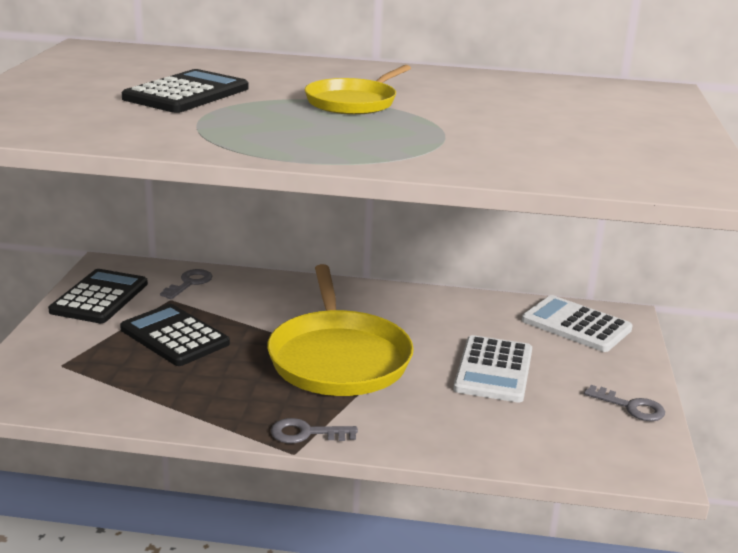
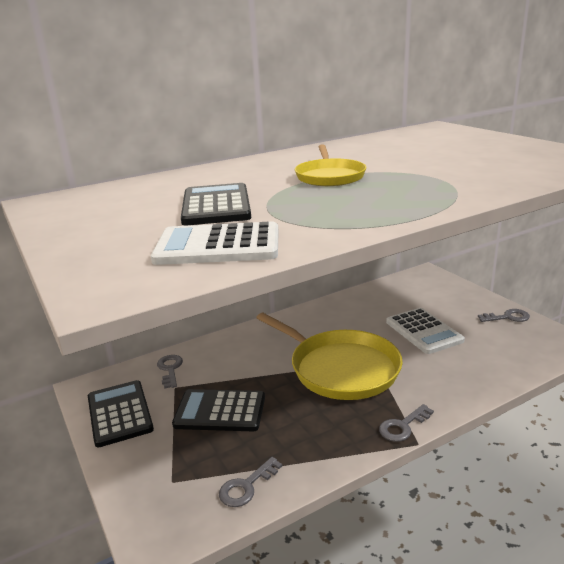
camera: 35 degrees left, 0 degrees up
white calculator [522,295,633,352] -> white calculator moved to [151,222,279,265]
none -> grey key [219,457,282,507]

